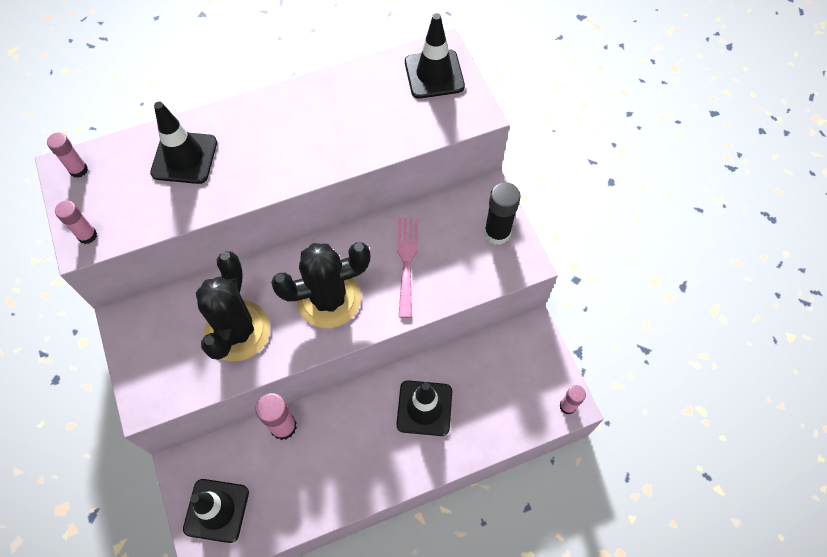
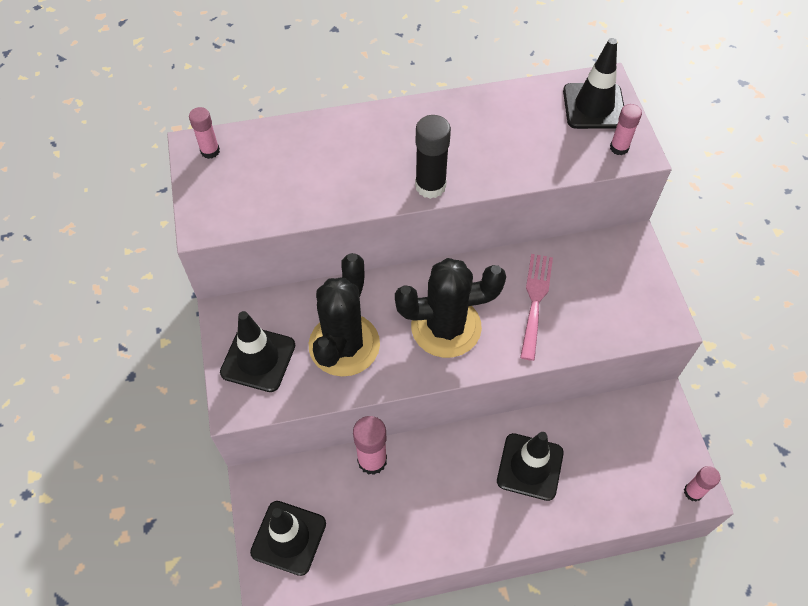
camera: 10 degrees right, 5 degrees down
pink glue stick [55,201,97,244] -> pink glue stick moved to [610,104,642,155]
black traffic cone [150,102,217,184] -> black traffic cone moved to [220,311,295,392]
black glue stick [484,182,521,245] -> black glue stick moved to [415,115,451,199]

